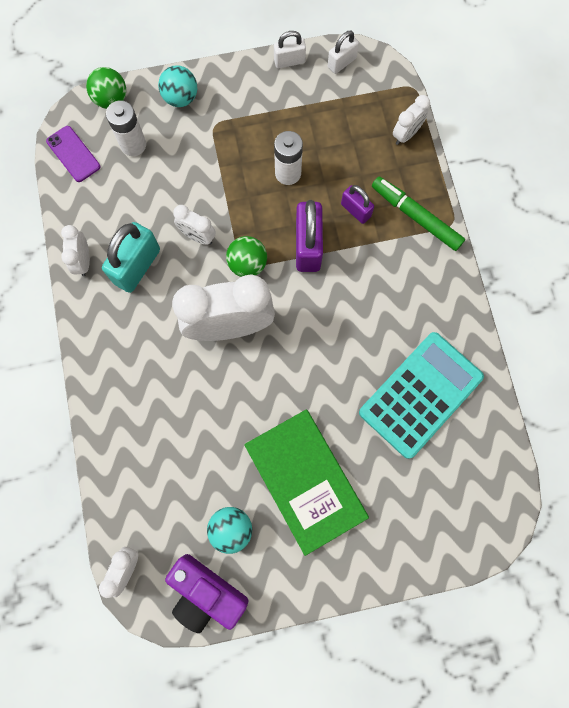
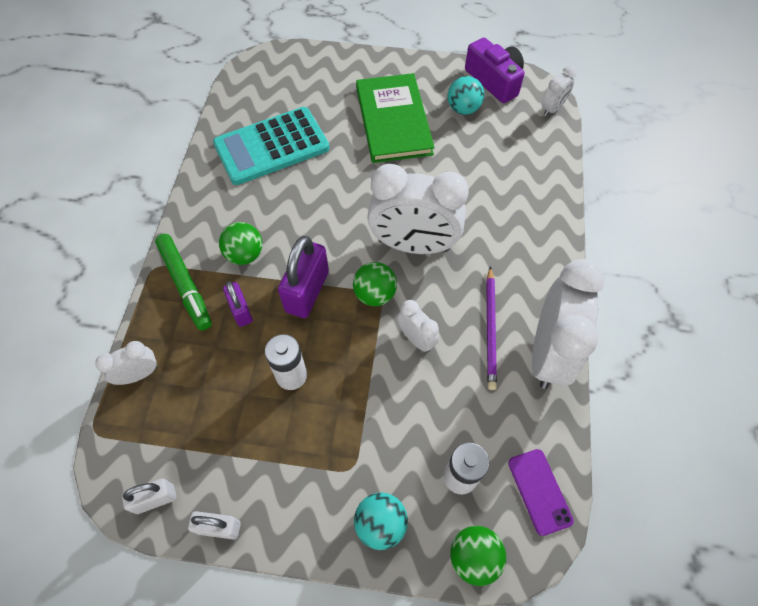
camera: 160 degrees left, 15 degrees down
white clock [61,225,90,276] -> white clock [532,259,605,389], size x2.11
turquoise padlock [102,222,160,293] -> purple pencil [486,266,497,390]
none -> green ball [219,222,263,265]

